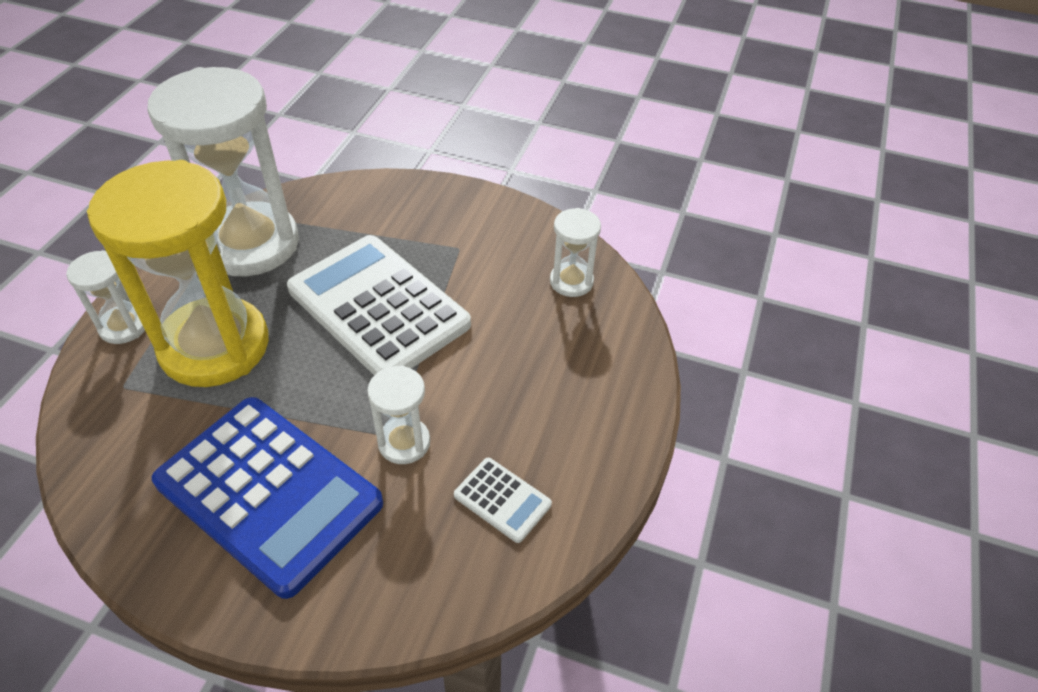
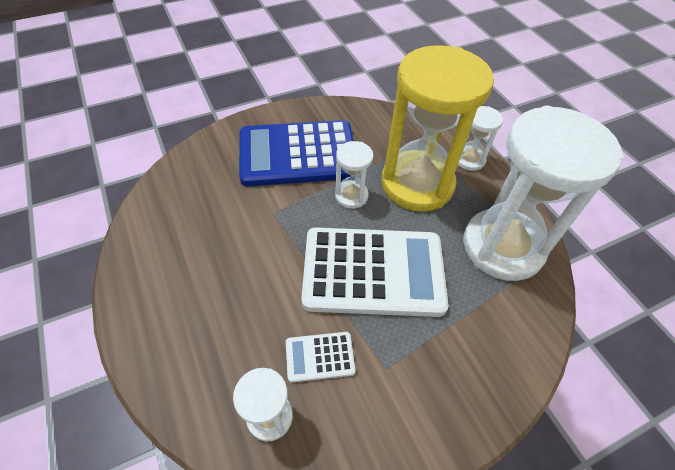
camera: 135 degrees right, 5 degrees up
white hourglass [367,366,430,464] -> white hourglass moved to [335,141,373,209]
white calculator [454,458,552,543] -> white calculator moved to [286,332,356,383]

